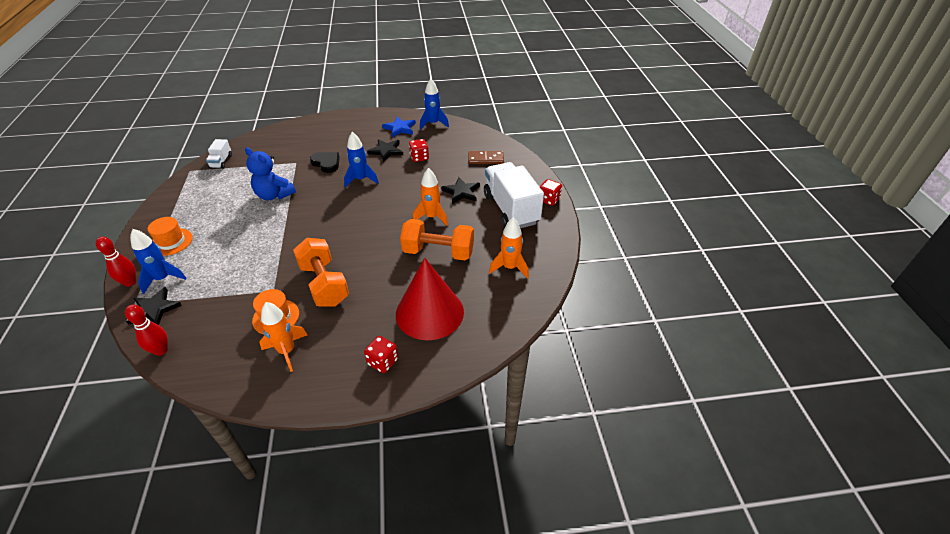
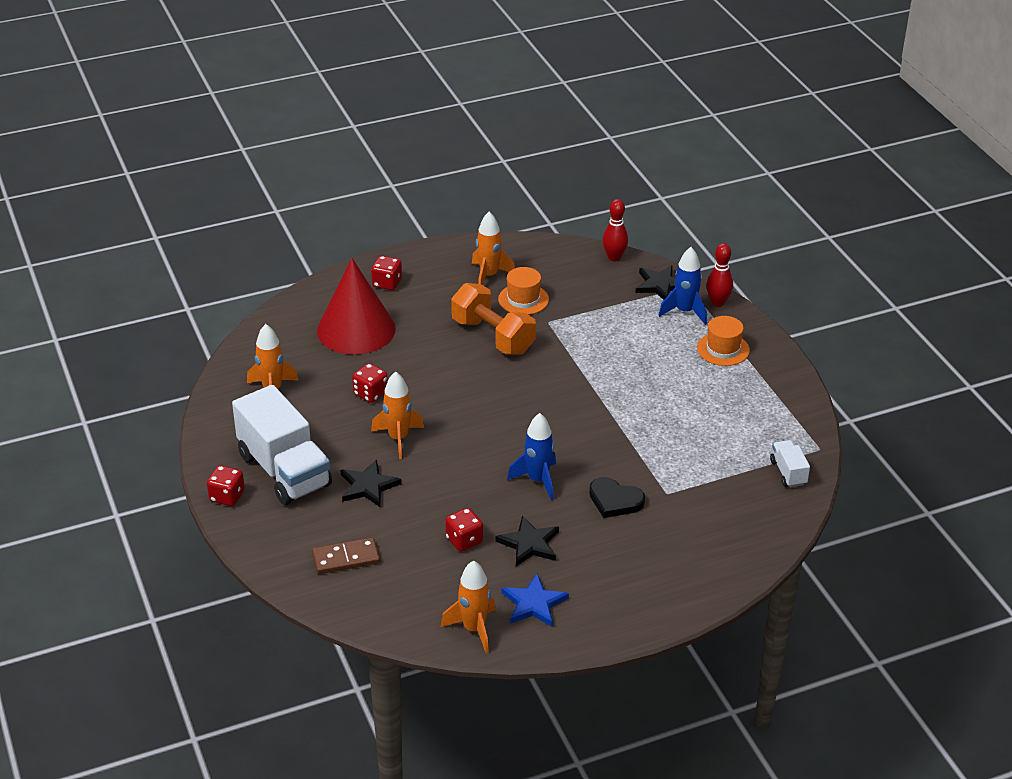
camera: 165 degrees right, 5 degrees down
blue teddy bear [245,147,296,200] -> none
orange dumbbell [400,219,474,261] -> red dice [352,363,388,403]
blue rocket [420,79,449,130] -> orange rocket [441,560,496,653]

